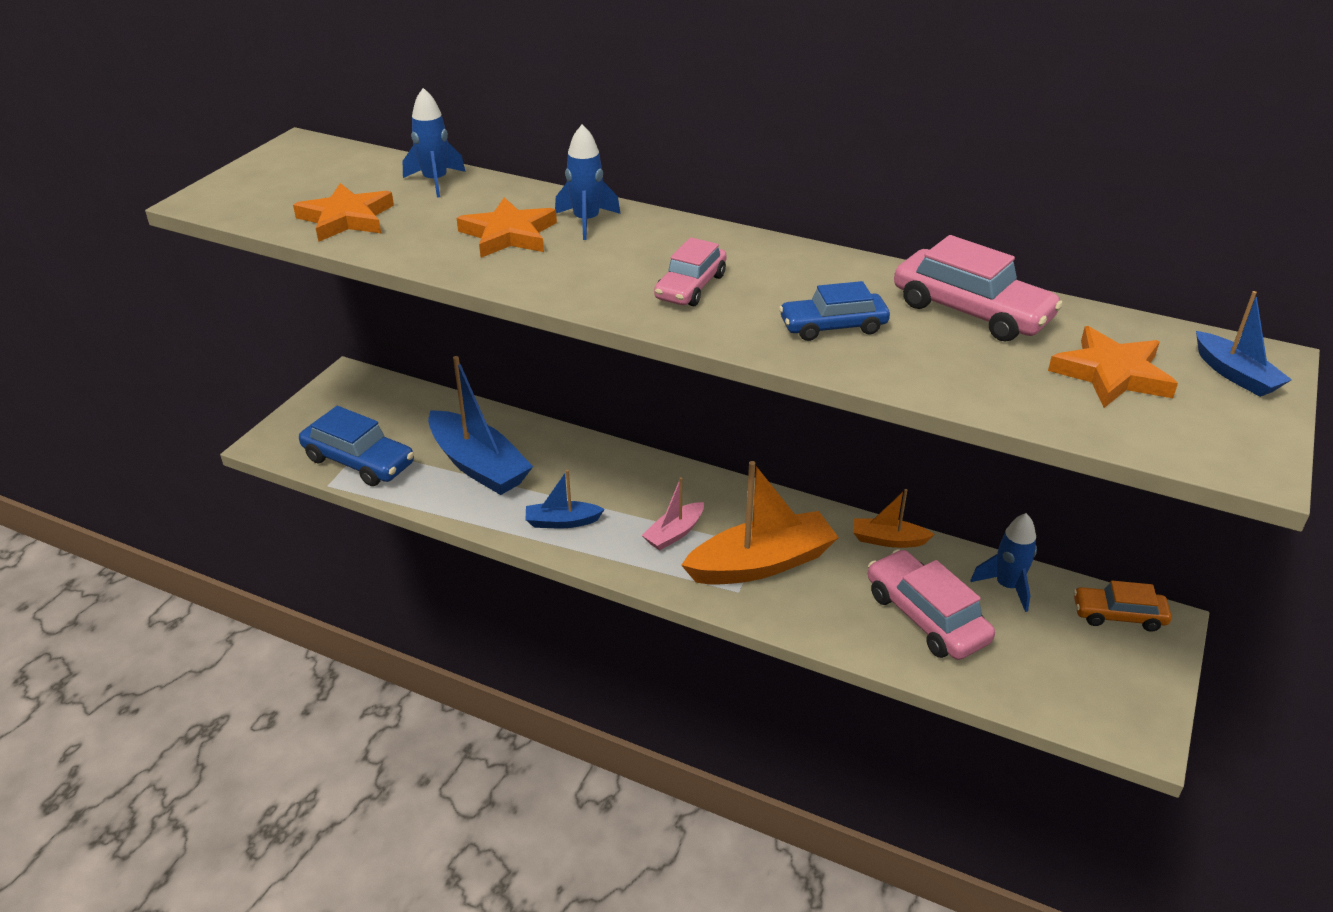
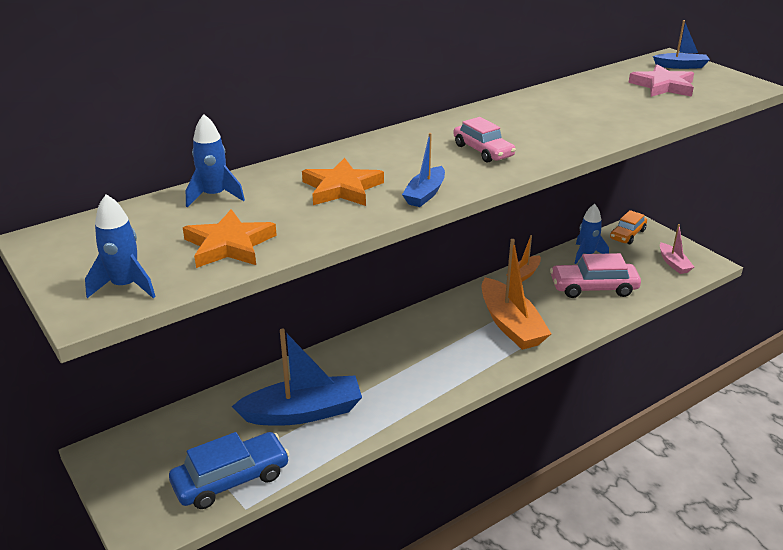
camera: 60 degrees left, 5 degrees down
blue boat [525,470,605,528] -> blue boat moved to [402,133,445,207]
blue rocket [555,124,621,240] -> blue rocket moved to [85,194,156,298]
pink boat [642,477,704,550] -> pink boat moved to [660,224,694,274]
orange boat [681,461,839,585] -> orange boat turned 150 degrees clockwise [482,239,551,350]
blue car [779,281,890,341] -> none
pink car [894,235,1063,342] -> none
orange star [1048,326,1178,408] -> pink star [628,65,694,97]

